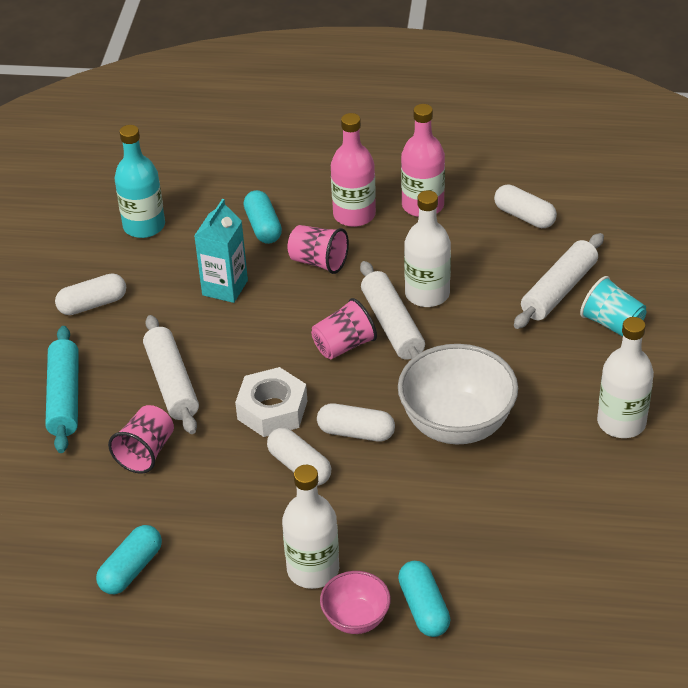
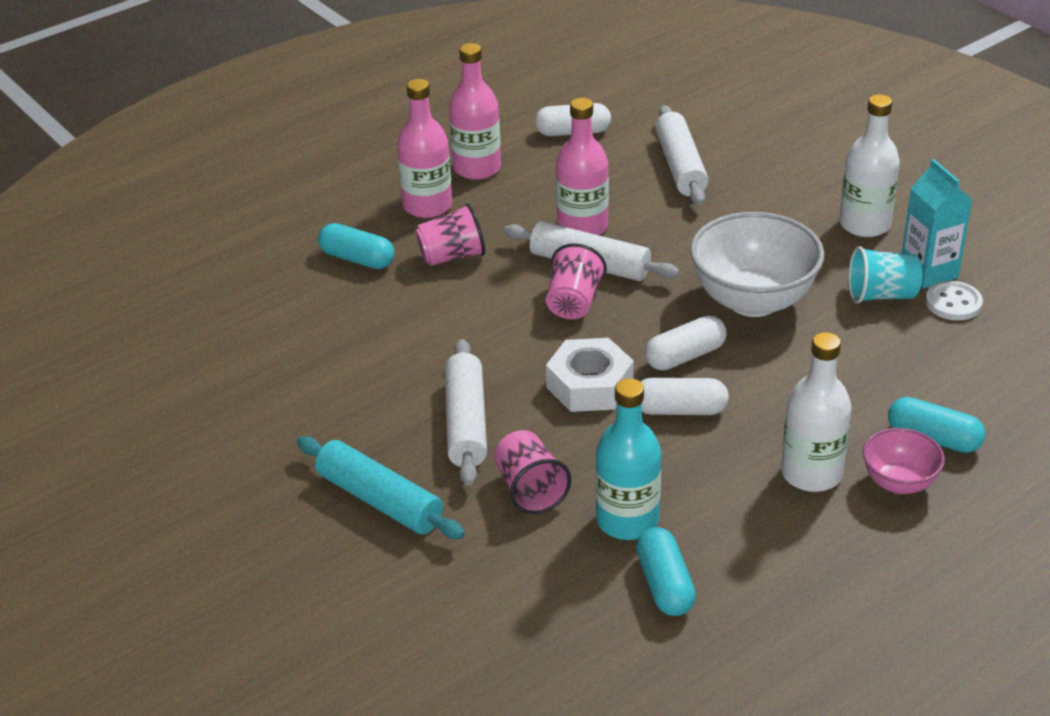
camera: 45 degrees left, 5 degrees down
white capsule [55,273,126,315] -> none
turquoise bottle [114,125,165,238] -> turquoise bottle moved to [595,378,661,540]
white rolling pin [143,315,199,434] -> white rolling pin turned 60 degrees clockwise [445,339,487,486]
turquoise carton [194,199,248,303] -> turquoise carton moved to [902,159,972,289]
white bottle [404,190,451,307] -> pink bottle [556,98,609,235]
turquoise cup [580,276,647,337] -> turquoise cup moved to [848,246,922,304]
none -> white button [925,281,983,321]

